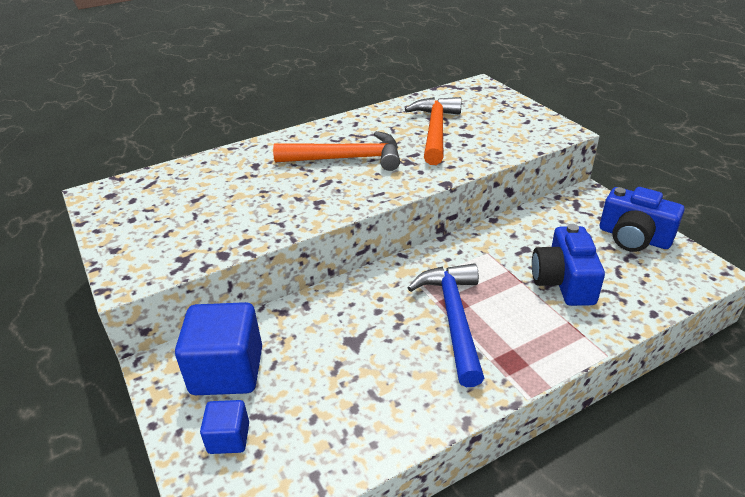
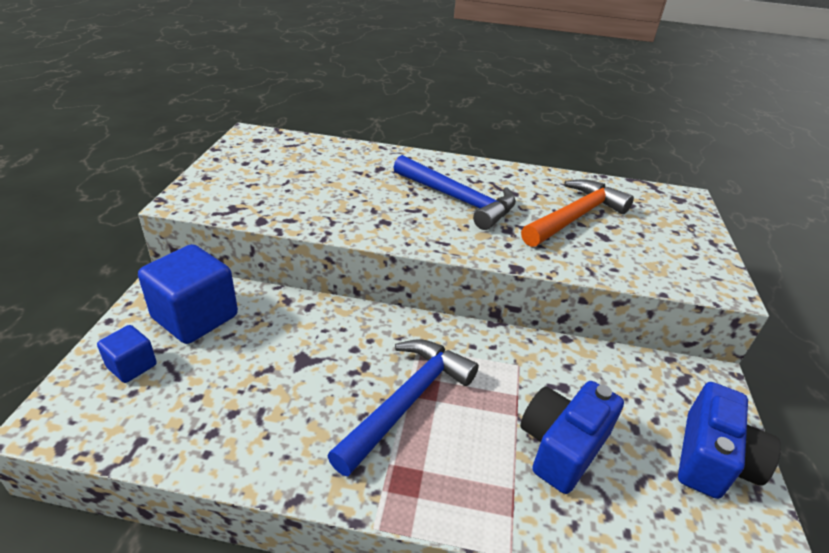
camera: 35 degrees right, 0 degrees up
orange hammer [273,131,400,171] -> blue hammer [393,155,516,230]
blue camera [600,187,684,252] -> blue camera turned 135 degrees counterclockwise [678,382,781,499]

